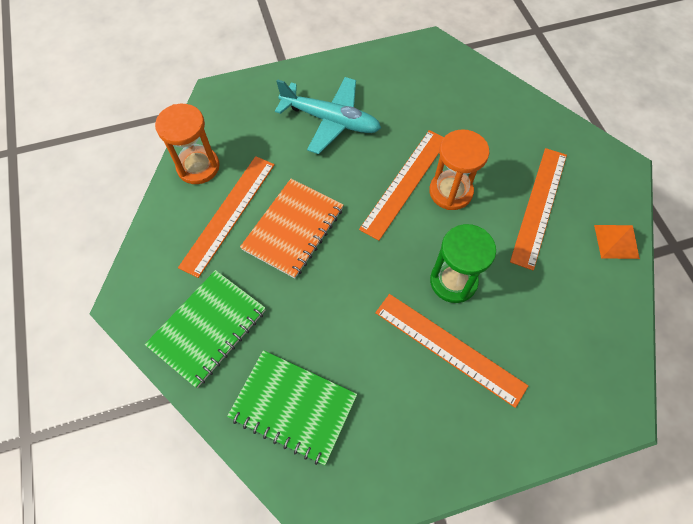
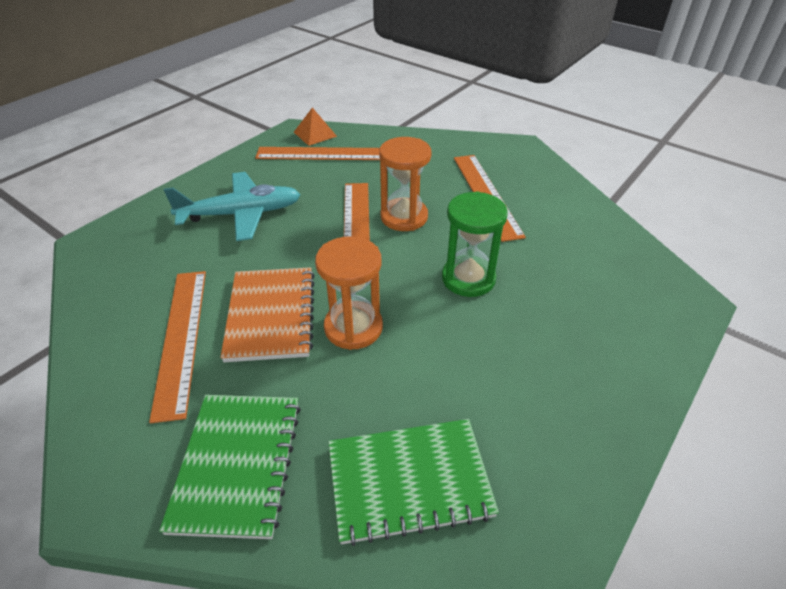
camera: 35 degrees left, 20 degrees down
orange hourglass [155,104,220,184] -> orange hourglass moved to [315,236,383,350]
orange ruler [375,294,528,408] -> orange ruler moved to [255,147,380,160]
orange pyramid [594,225,640,259] -> orange pyramid moved to [294,107,337,146]

